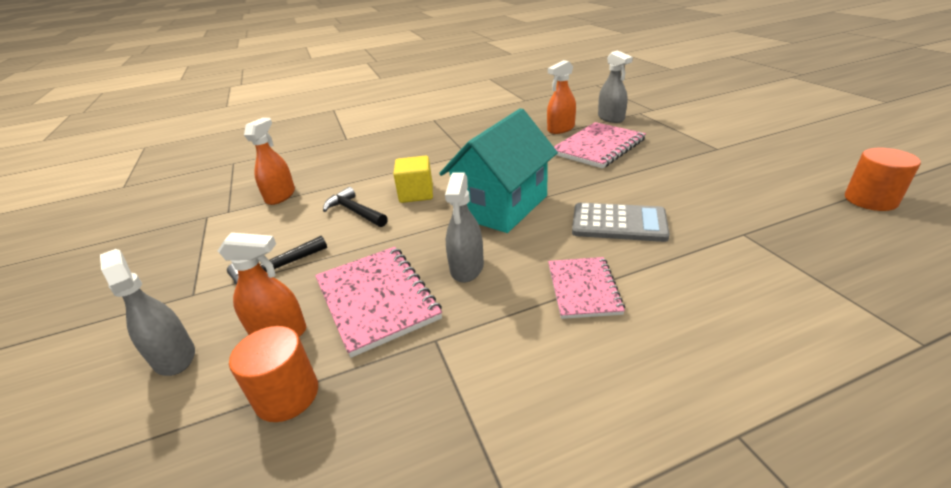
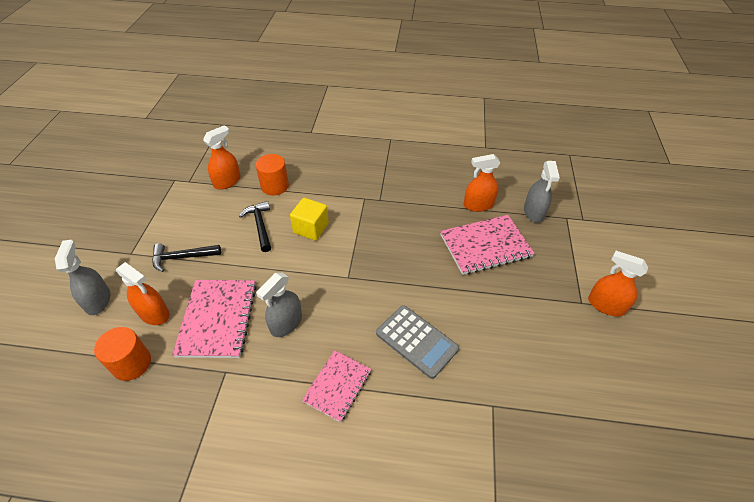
camera: 25 degrees right, 15 degrees up
turquoise house [439,108,558,233] -> none
orange cylinder [845,148,921,211] -> orange cylinder moved to [255,154,289,196]
none -> orange spray bottle [588,251,648,317]

